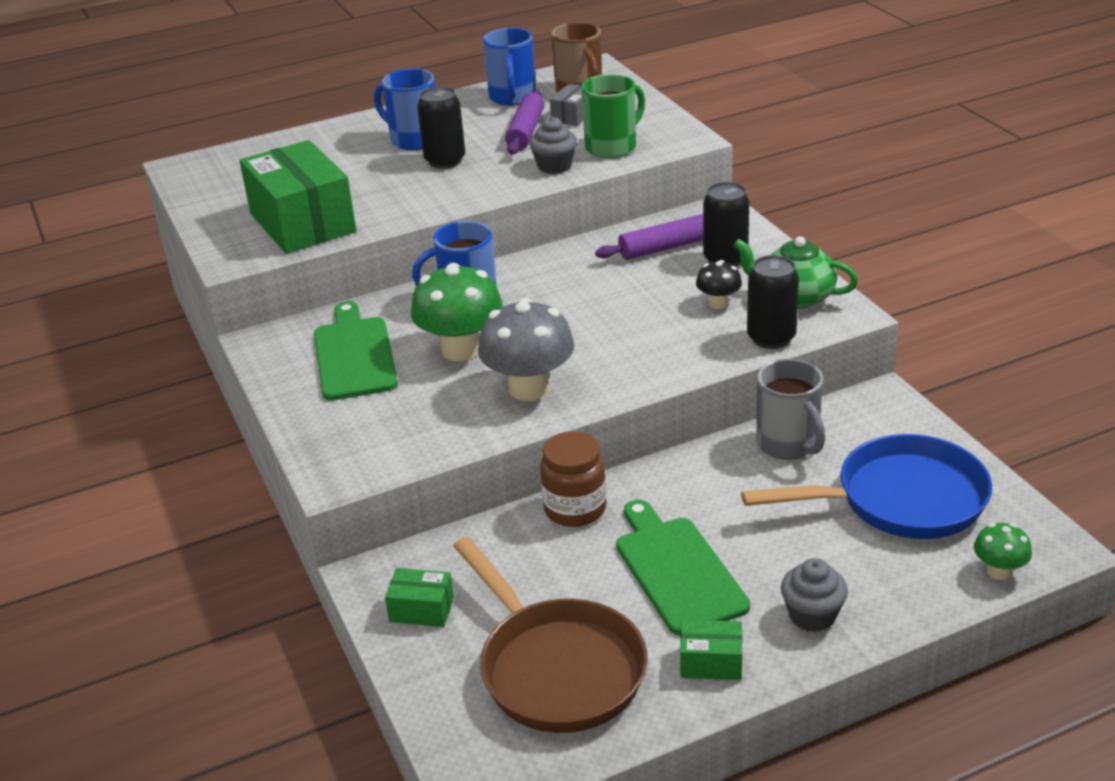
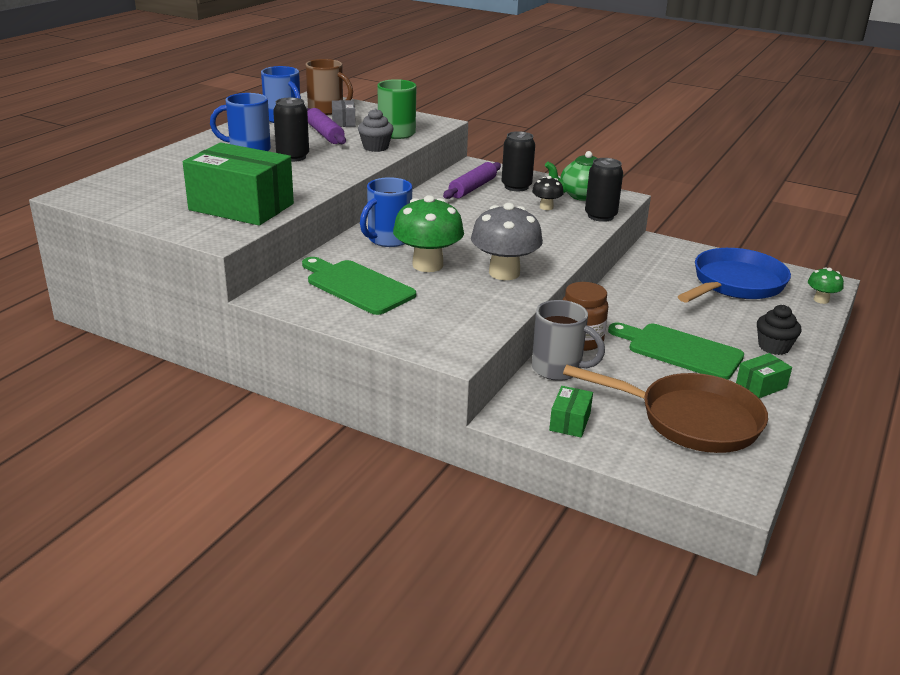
camera: 40 degrees left, 5 degrees down
green box [385,568,454,627] -> green box turned 45 degrees counterclockwise [549,386,593,438]
grey mug [756,359,825,460] -> grey mug moved to [532,300,605,381]
grey cupcake [781,558,848,632] -> black cupcake [757,305,801,355]

